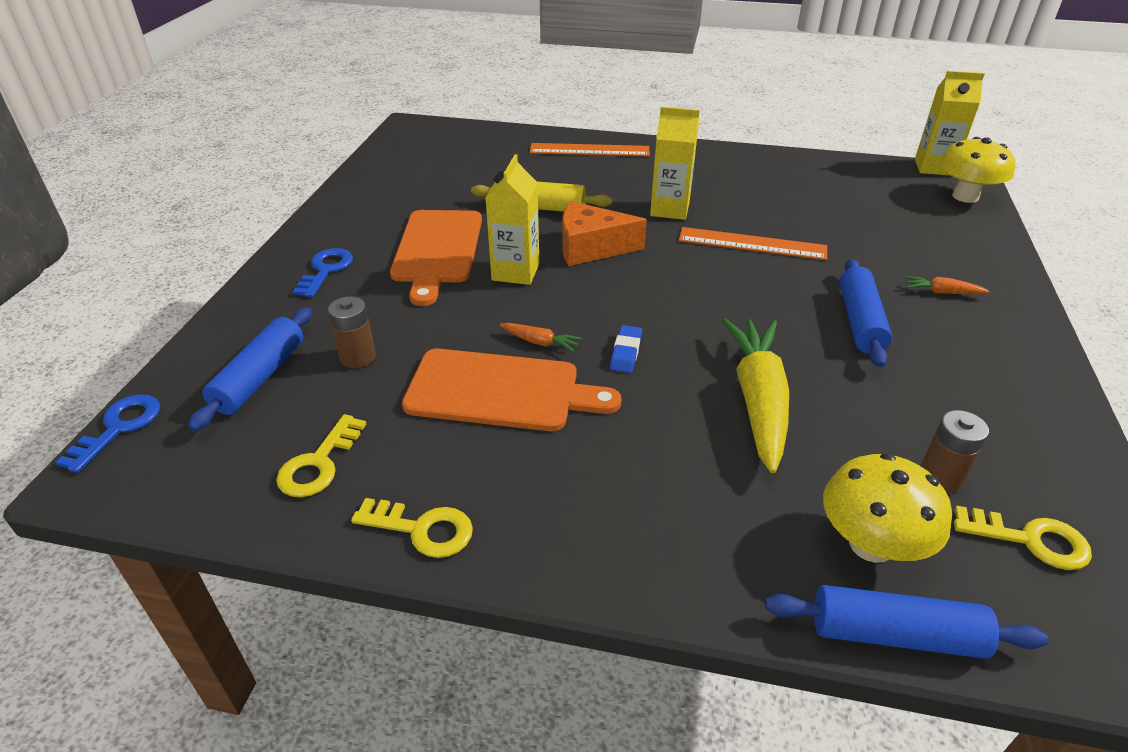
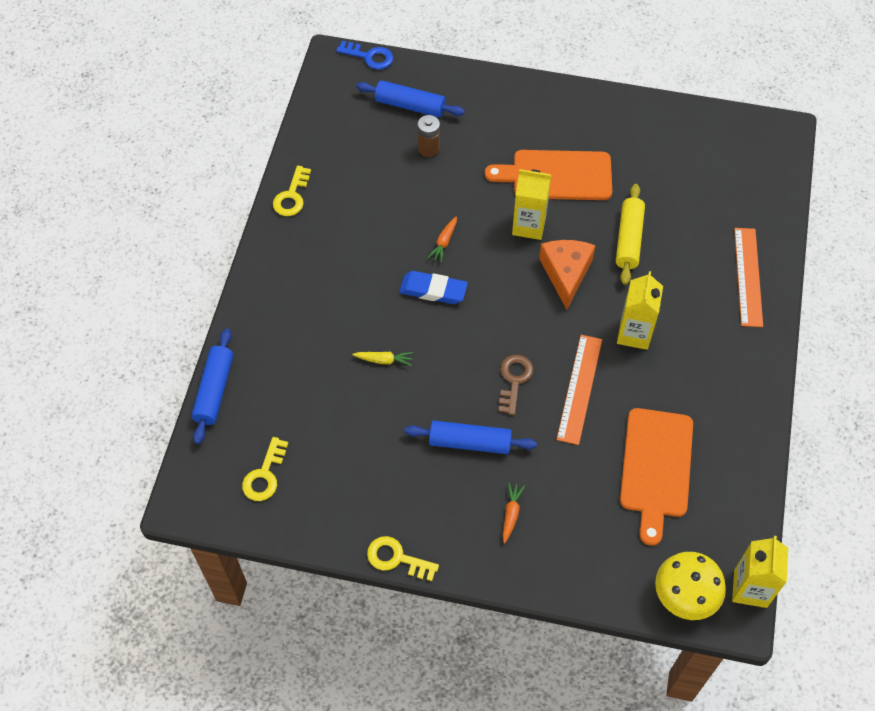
camera: 90 degrees right, 20 degrees up
yellow key [276,414,366,497] -> yellow key moved to [367,536,439,581]
blue key [293,248,353,297] -> none
orange cutting board [402,349,621,431] -> orange cutting board moved to [620,408,693,546]
blue eraser [610,325,642,373] -> blue eraser [399,271,468,304], size x1.59
yellow carrot [722,318,789,473] -> yellow carrot [353,352,413,366], size x0.42
yellow mushroom [823,453,952,563] -> none
brown battery [921,410,989,493] -> none
none -> brown key [498,355,533,415]

